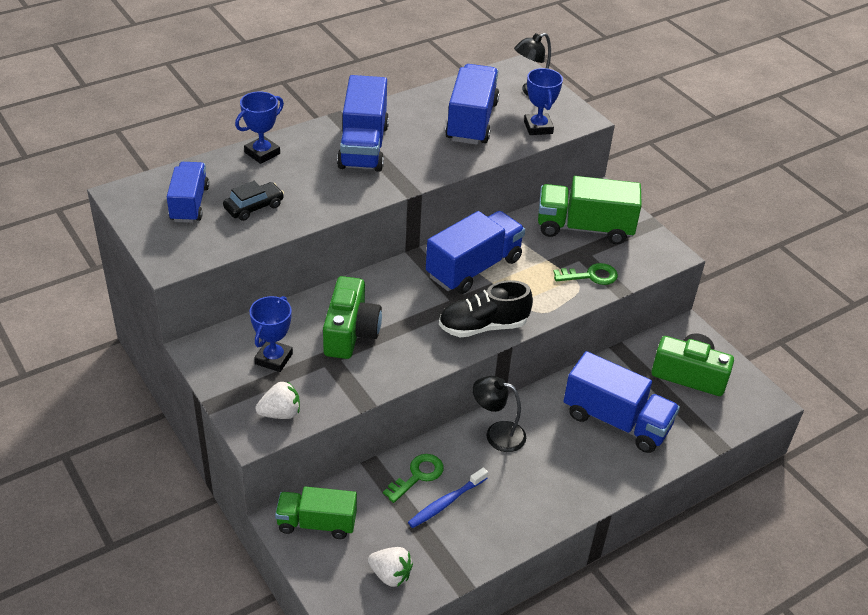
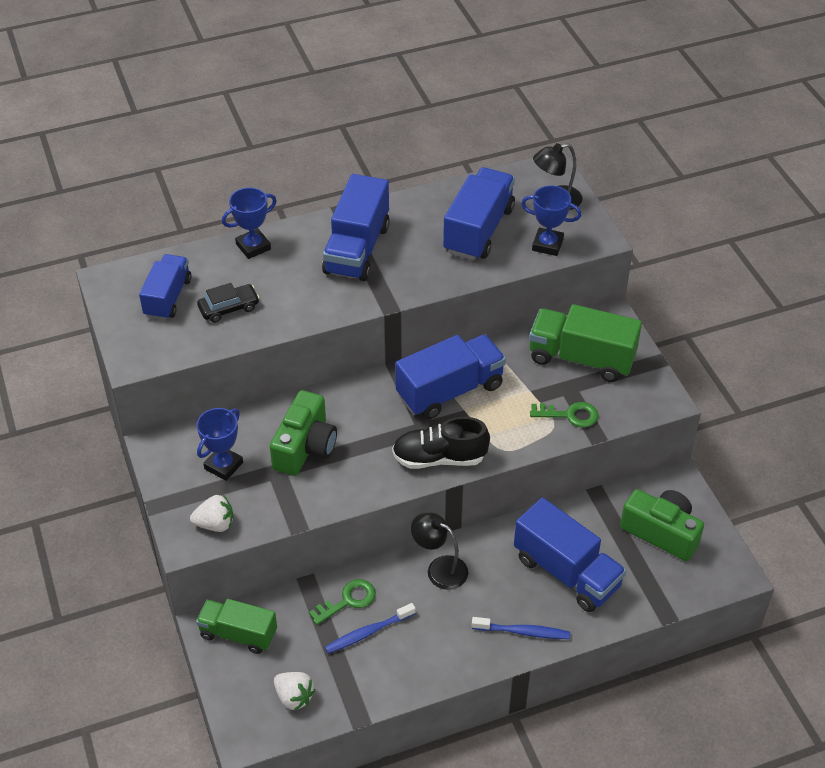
camera: 15 degrees right, 5 degrees up
blue trophy [524,68,563,135] -> blue trophy turned 75 degrees counterclockwise [521,186,581,256]
none -> blue toothbrush [472,617,570,639]

